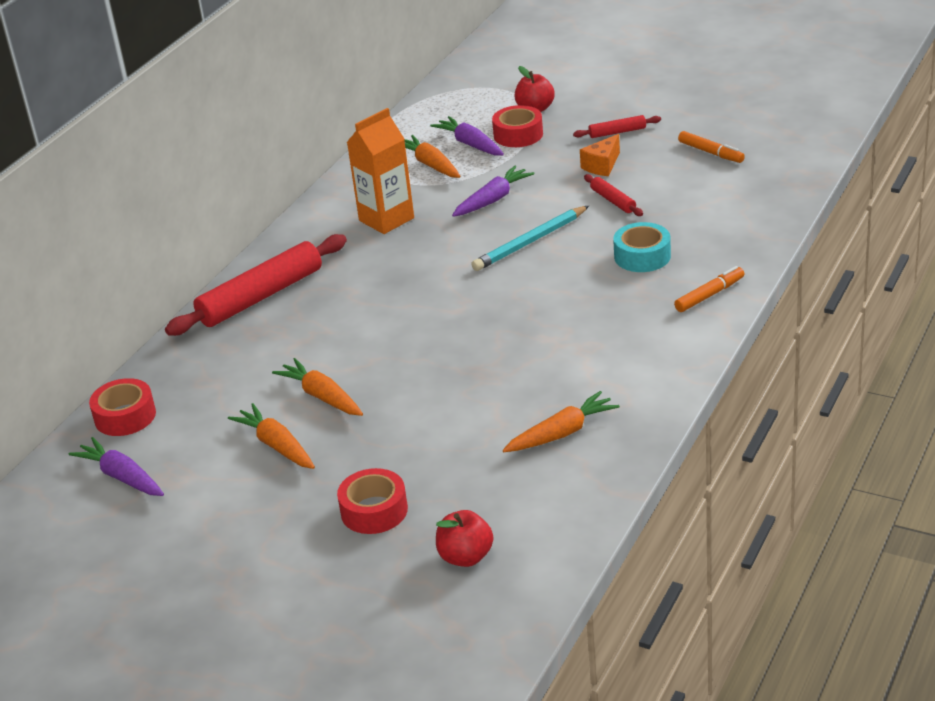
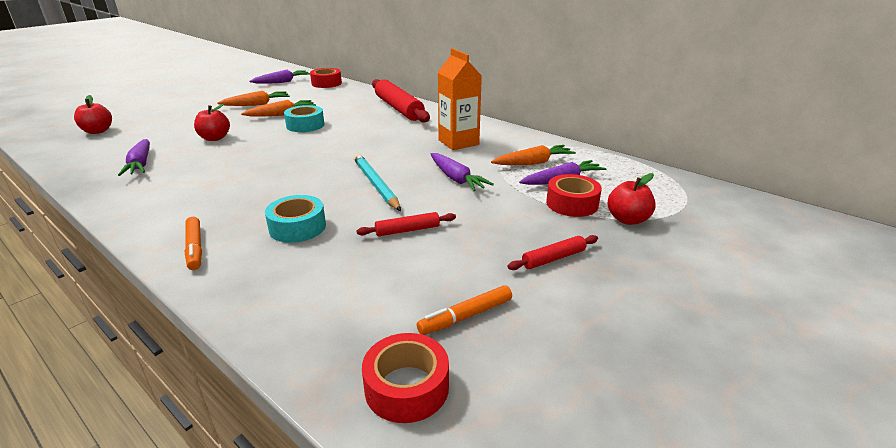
camera: 100 degrees right, 5 degrees down
red tape [337,468,408,534] -> red tape moved to [362,333,449,423]
orange carrot [503,391,620,452] -> purple carrot [118,139,150,176]
red rolling pin [573,115,661,138] -> red rolling pin turned 60 degrees clockwise [507,235,598,270]
orange cheese [580,134,620,176] -> none
none -> red apple [194,104,230,141]
none -> turquoise tape [284,105,324,132]

